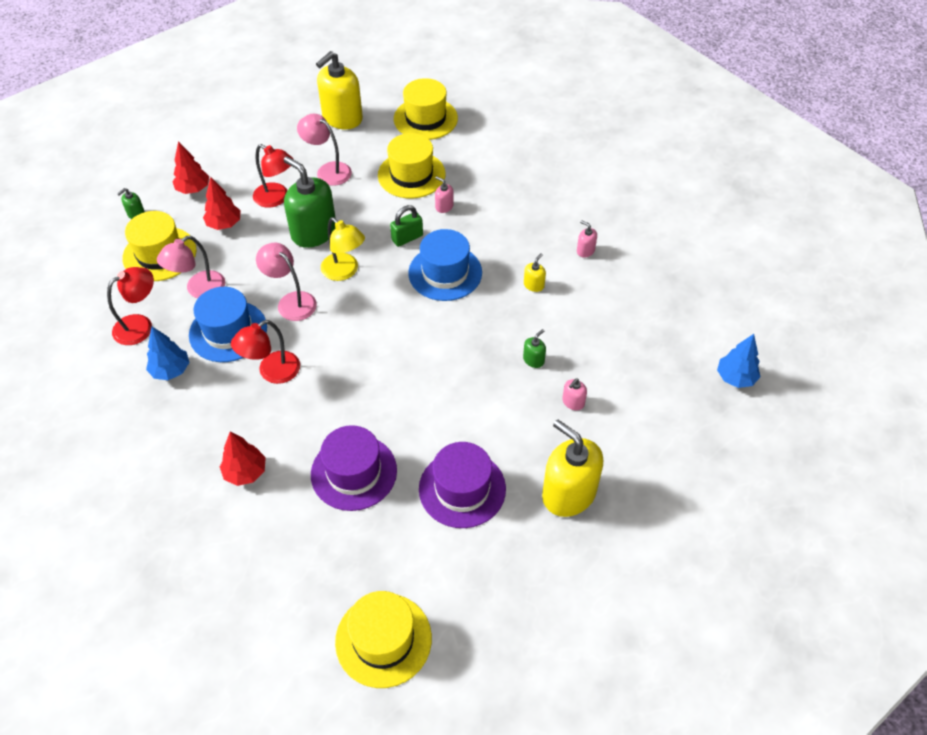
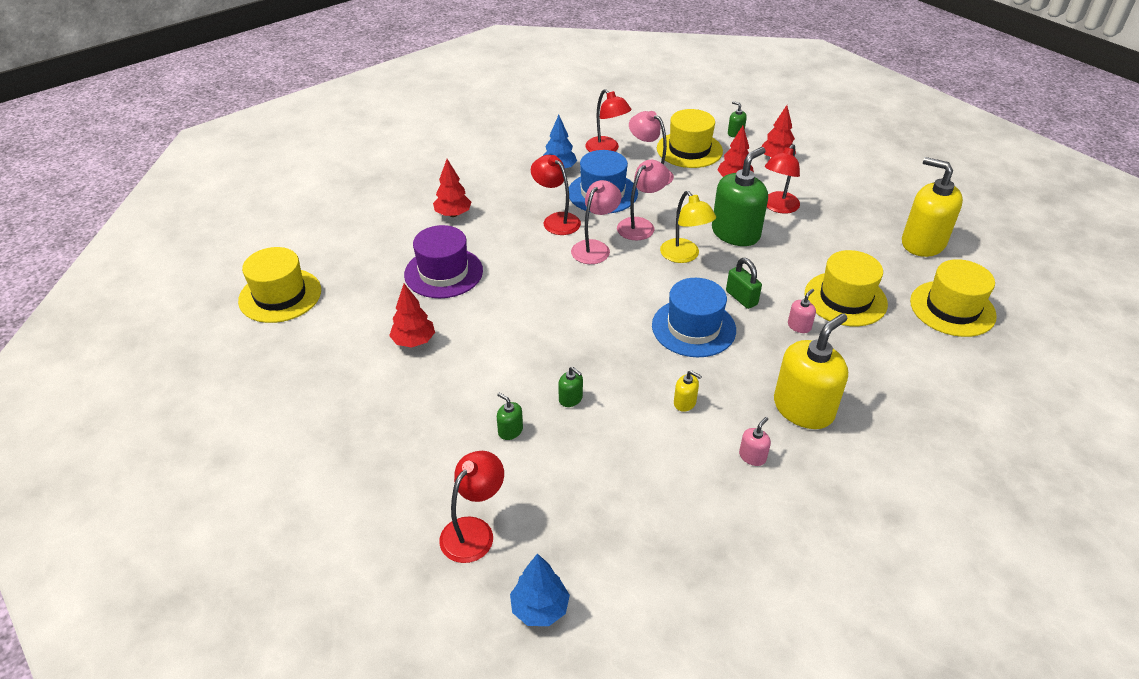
camera: 90 degrees right, 10 degrees down
pink lamp [297,114,352,186] -> pink lamp moved to [571,180,622,264]
yellow lamp [321,217,365,281] -> yellow lamp turned 75 degrees counterclockwise [660,191,716,263]
purple hat [419,442,506,528] -> red tree [389,284,435,348]
yellow soap dispenser [542,419,603,517] -> yellow soap dispenser moved to [774,313,848,429]
pink soap dispenser [562,378,587,410] -> green soap dispenser [497,393,523,440]
none -> red lamp [439,451,504,563]

